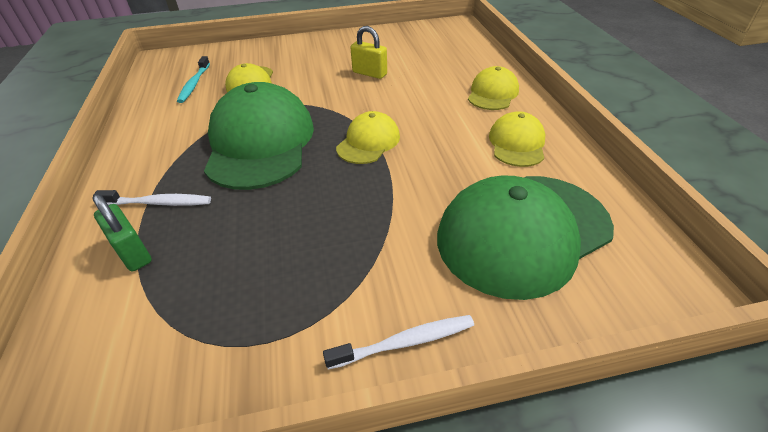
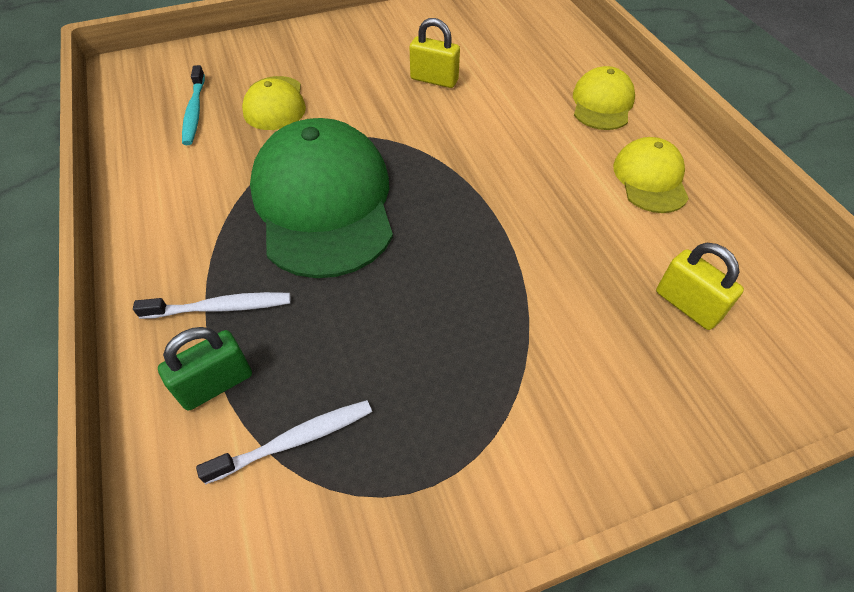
camera: 10 degrees left, 10 degrees up
green padlock [93,194,152,271] -> green padlock turned 75 degrees counterclockwise [158,327,252,411]
white toothbrush [323,315,474,369] -> white toothbrush moved to [196,400,372,485]
yellow cap [336,111,400,164] -> none
green cap [437,175,614,300] -> yellow padlock [656,243,744,330]

